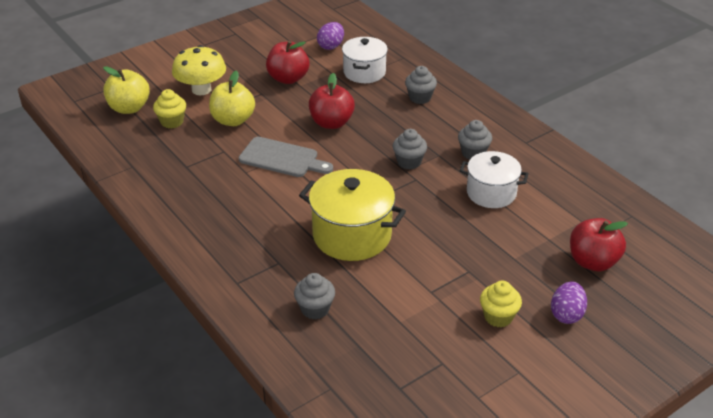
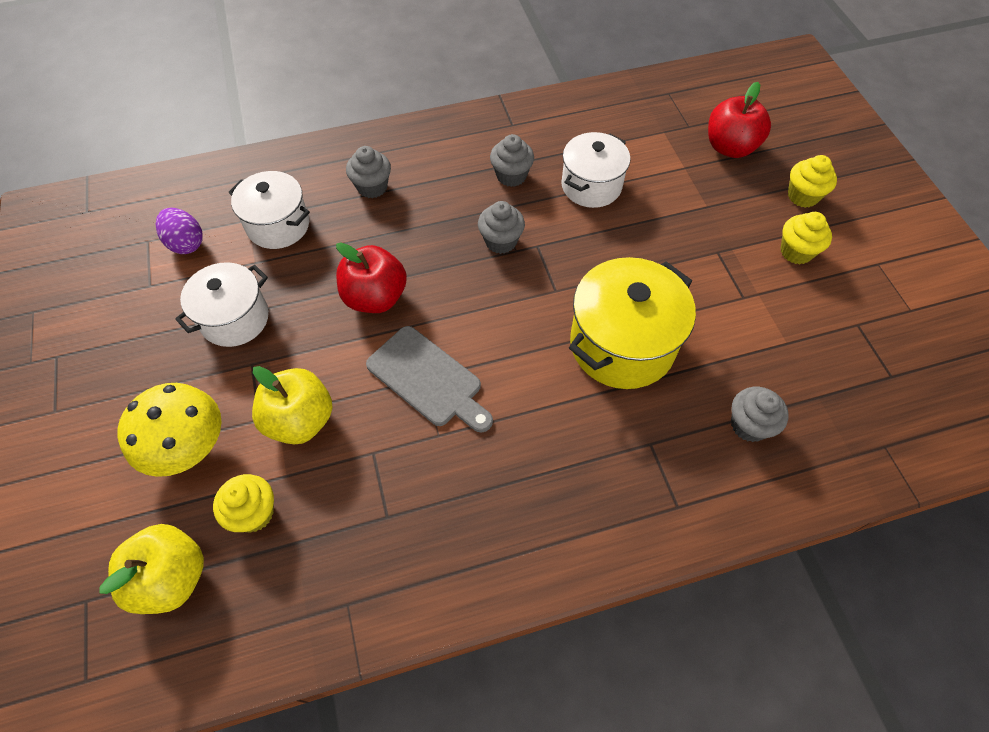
camera: 70 degrees left, 20 degrees up
grey cutting board [239,137,333,177] -> grey cutting board turned 90 degrees clockwise [366,326,493,432]
red apple [266,41,309,84] -> white pot [175,262,269,347]
purple egg [551,281,587,324] -> yellow cupcake [788,155,837,208]

